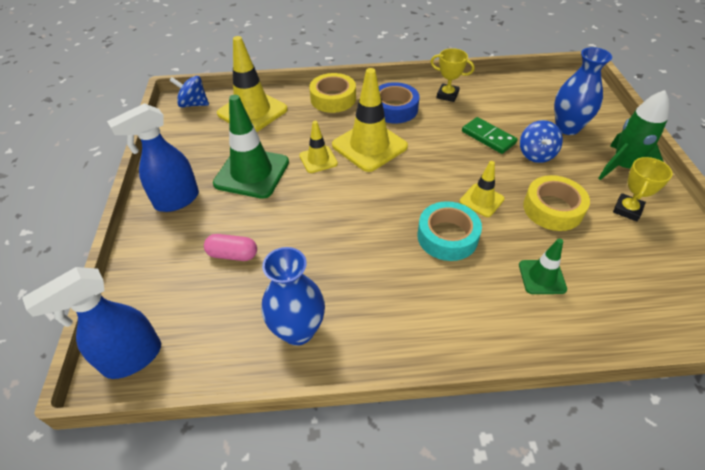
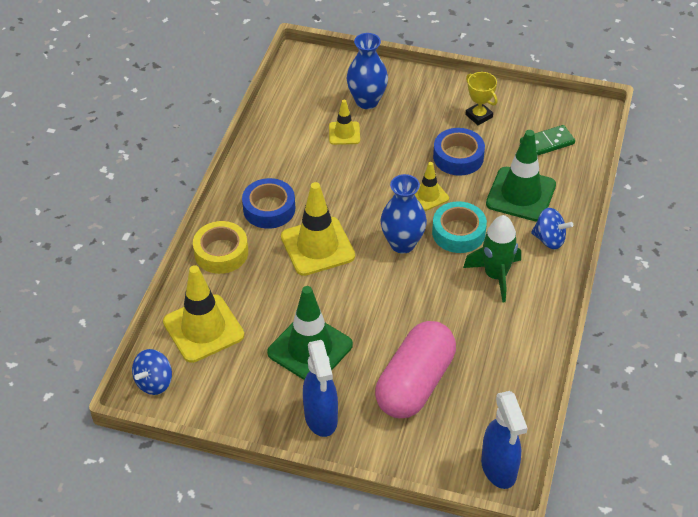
camera: 70 degrees left, 0 degrees up
pink capsule [204,234,257,261] -> pink capsule [375,321,456,418], size x2.25
blue vase [262,247,325,346] -> blue vase moved to [380,174,427,254]
yellow traffic cone [299,121,338,173] -> yellow traffic cone moved to [329,100,360,145]
yellow trophy [431,48,475,102] -> none
green domino [462,117,518,154] -> green domino moved to [520,125,575,155]
green traffic cone [519,238,567,294] -> green traffic cone [486,130,556,221], size x1.87
blue spinning top [520,120,563,163] -> blue spinning top moved to [531,208,573,249]
yellow tape [523,175,590,231] -> blue tape [433,128,485,176]
green rocket [598,90,669,180] -> green rocket moved to [463,215,521,302]

